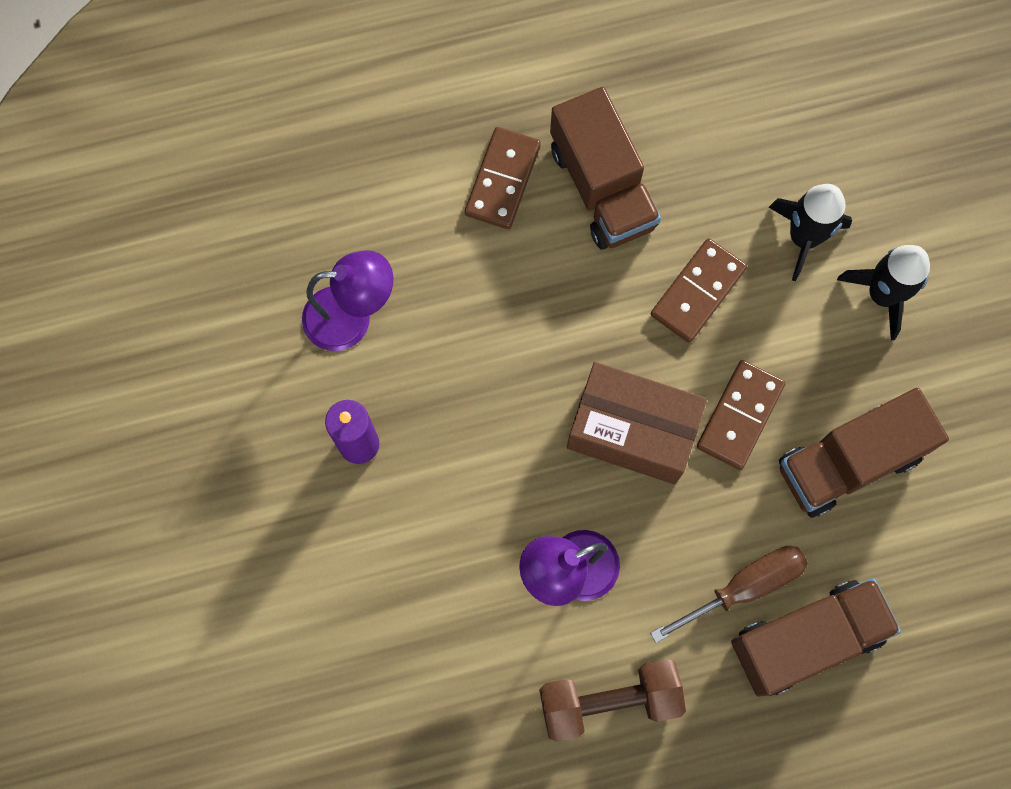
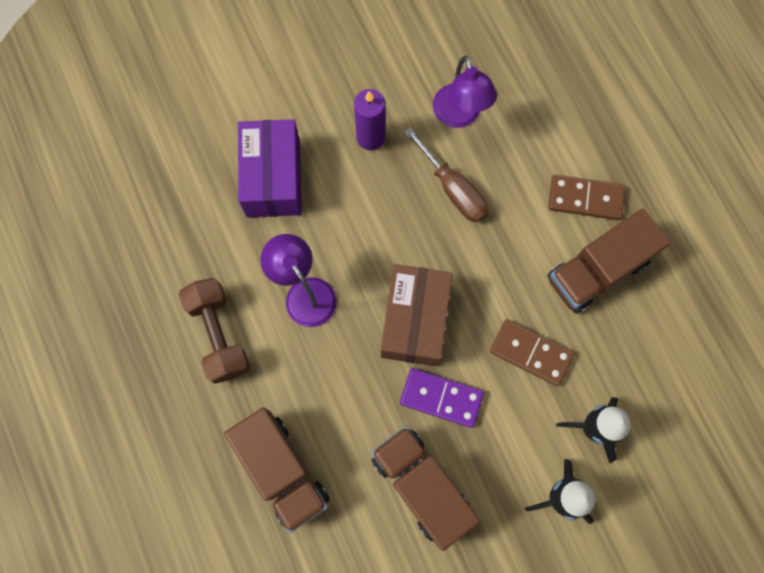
camera: 80 degrees right, 0 degrees up
brown screwdriver [650,546,808,643] -> brown screwdriver moved to [404,128,488,223]
brown domino [697,360,785,470] -> purple domino [400,368,484,428]
none -> purple box [238,119,302,217]

